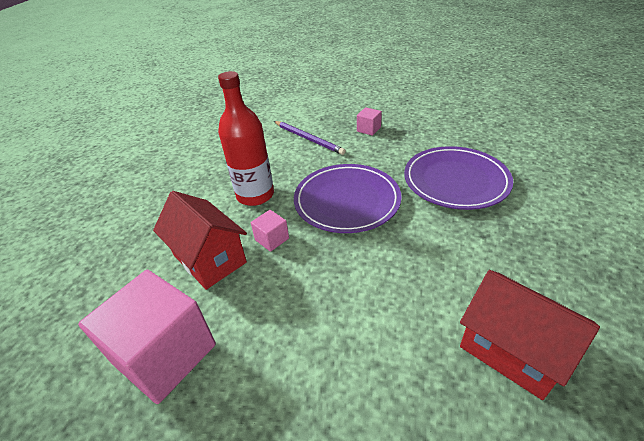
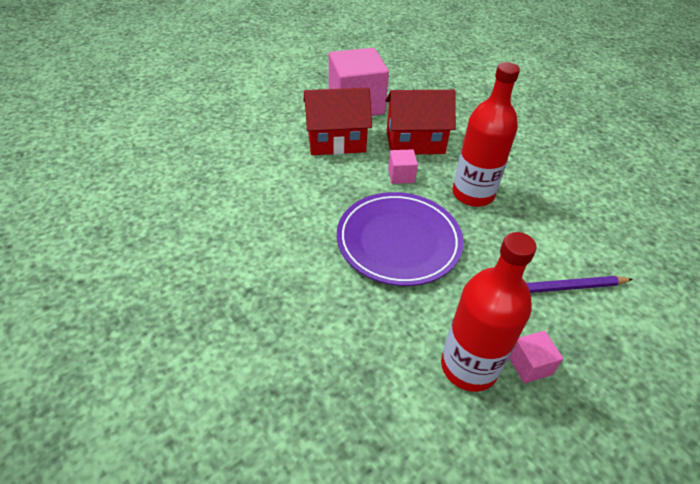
camera: 125 degrees right, 5 degrees up
purple plate [404,146,513,210] -> none
red house [460,270,600,400] -> red house moved to [303,88,372,155]
none -> red bottle [441,232,537,392]

